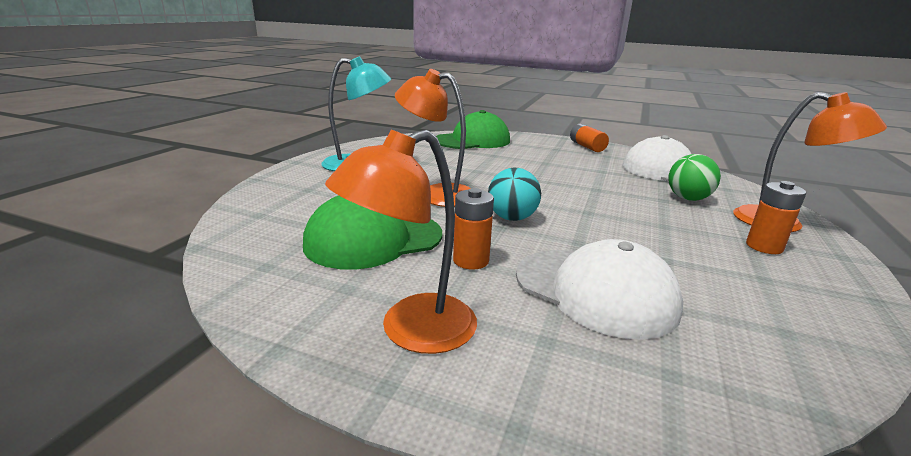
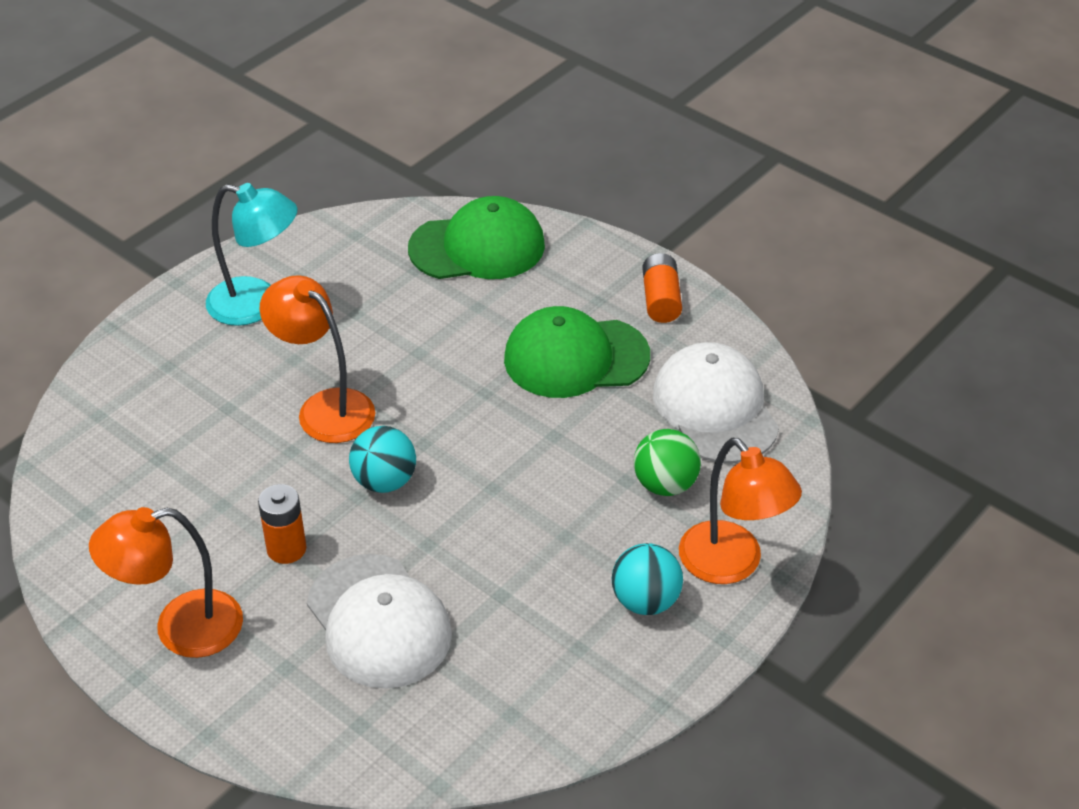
camera: 20 degrees right, 20 degrees up
green cap [303,196,442,270] -> green cap moved to [504,306,650,398]
orange battery [746,181,806,254] -> turquoise ball [612,543,683,615]

